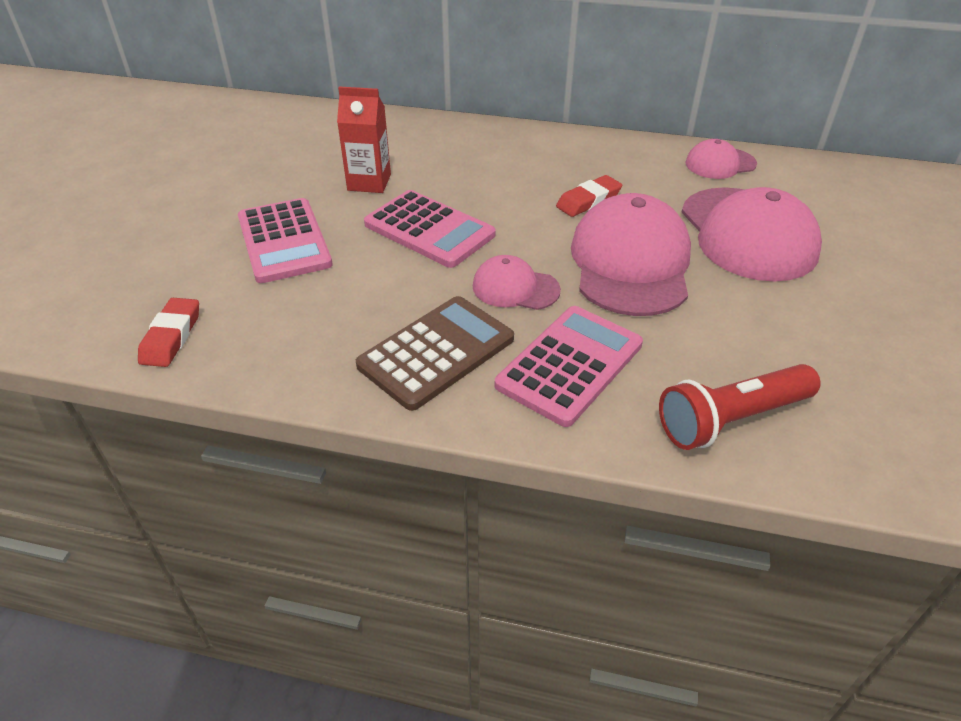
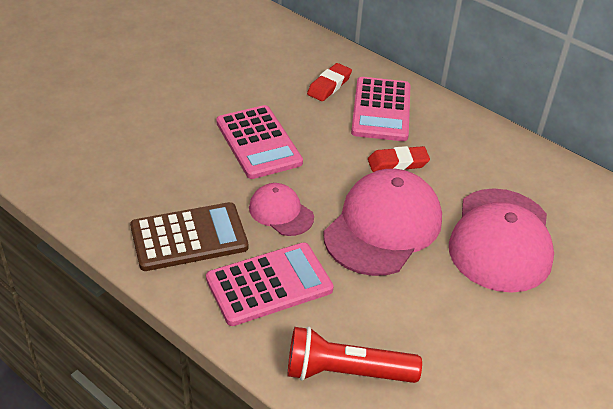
camera: 25 degrees right, 0 degrees up
red eraser [138,298,199,367] -> red eraser moved to [307,63,352,101]
pink calculator [238,198,333,283] -> pink calculator moved to [351,77,411,141]
red carton [337,86,391,193] -> none
pink cap [685,139,757,179] -> none

